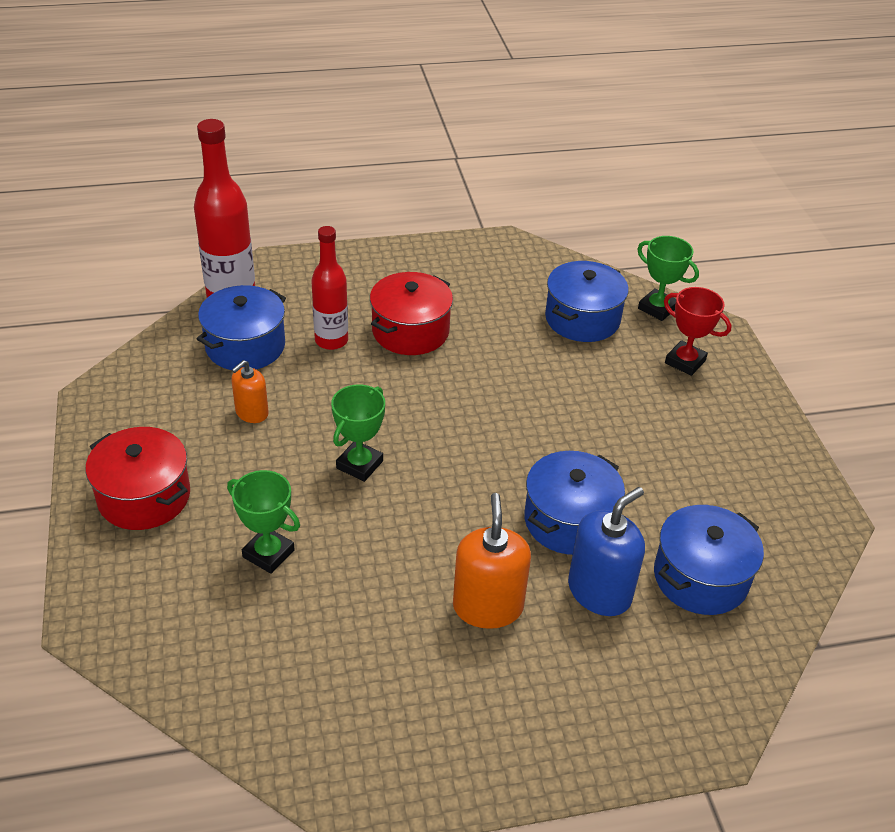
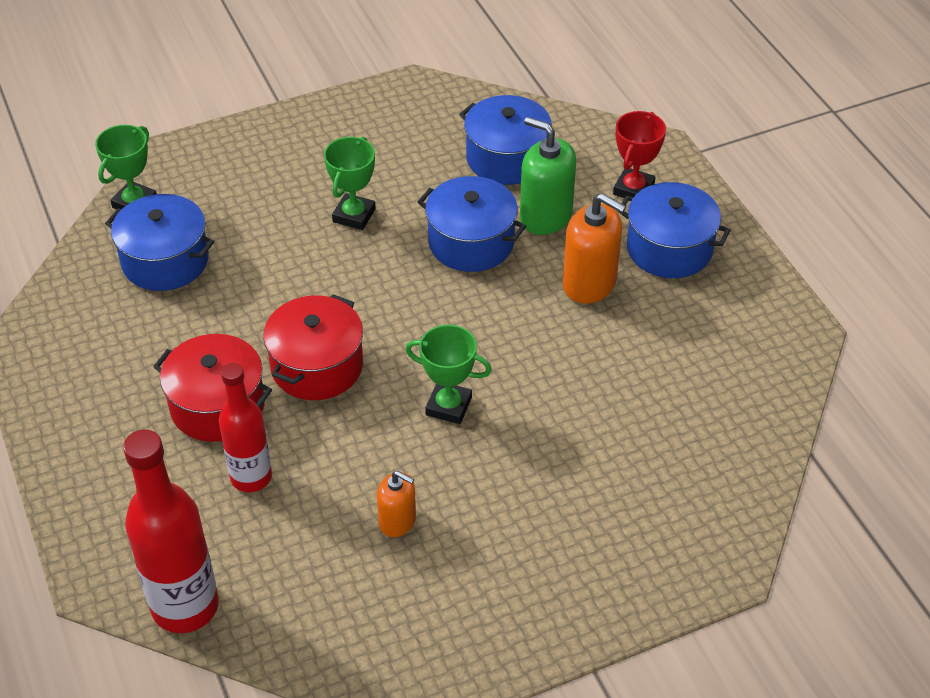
camera: 100 degrees left, 5 degrees up
red pot [85,427,190,530] -> red pot moved to [263,294,363,400]
blue pot [197,285,286,370] -> blue pot moved to [617,182,731,278]
green trophy [227,470,300,574] -> green trophy moved to [324,137,376,230]
orange soap dispenser [453,493,531,629] -> orange soap dispenser turned 135 degrees counterclockwise [563,193,626,304]
blue soap dispenser [568,487,645,616] -> green soap dispenser [520,117,576,235]
red trophy [664,287,732,376] -> red trophy moved to [613,111,666,198]

